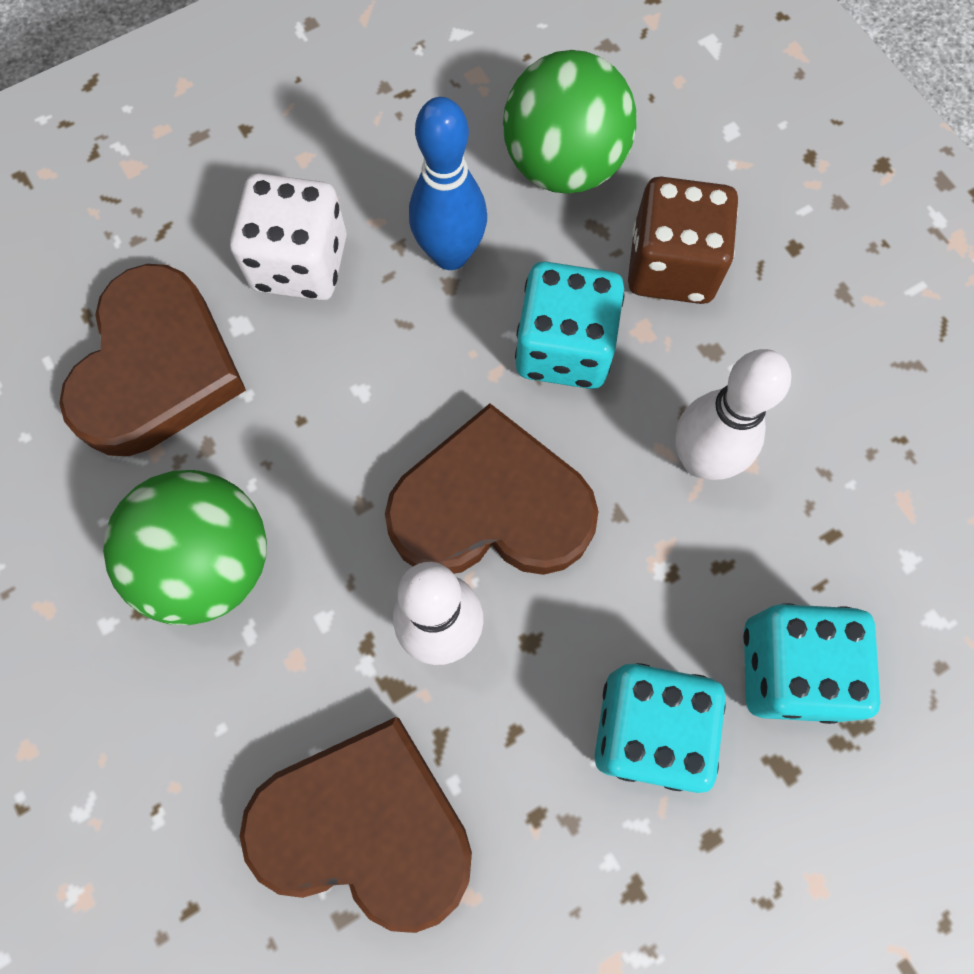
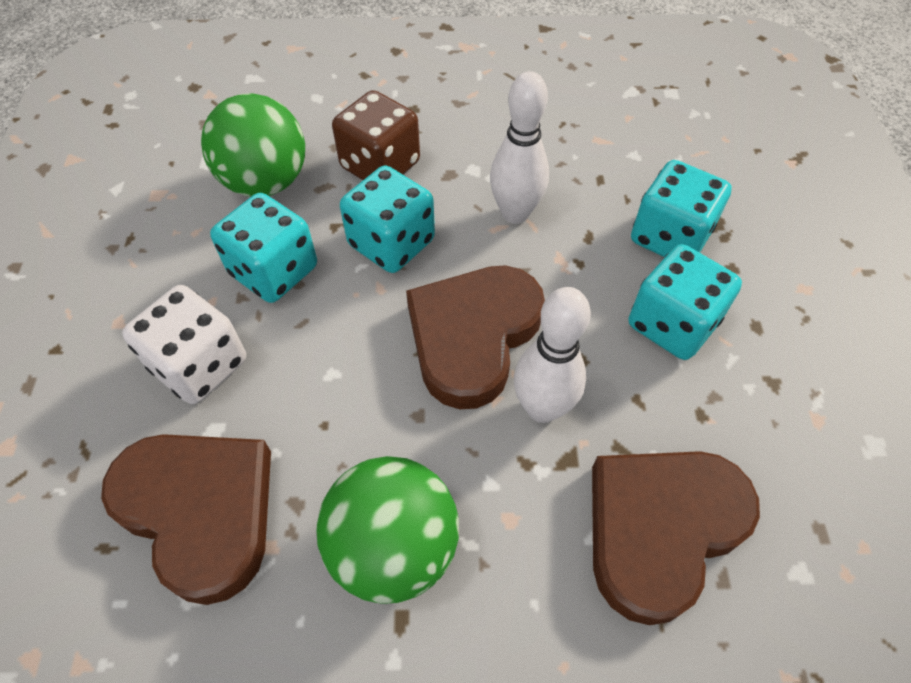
camera: 60 degrees left, 15 degrees down
blue bowling pin [409,97,487,270] -> turquoise dice [210,193,317,303]

